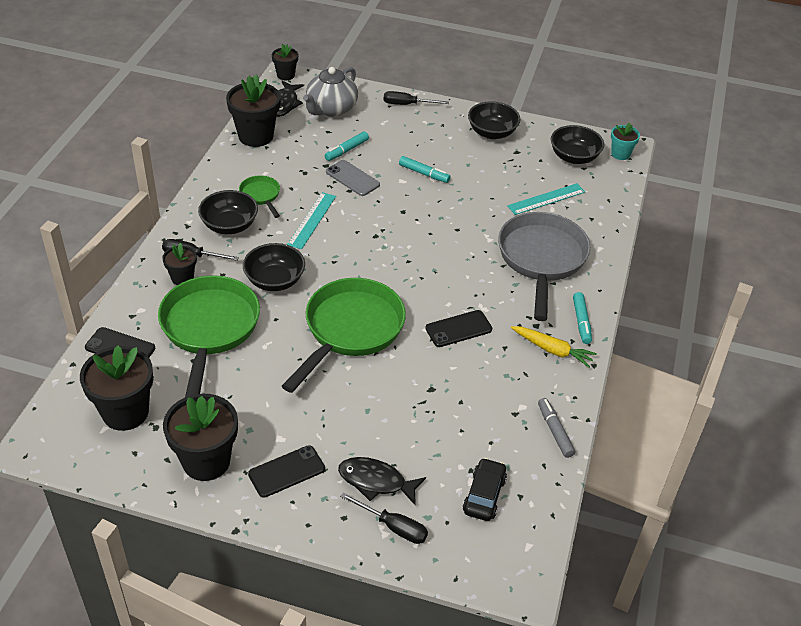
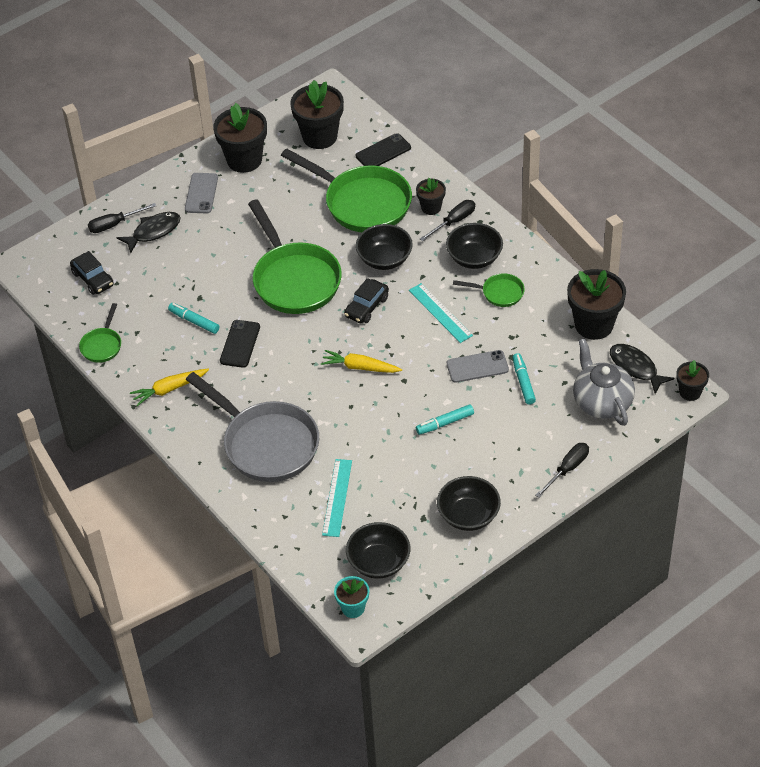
camera: 130 degrees right, 5 degrees up
black phone [248,445,325,498] -> grey phone [185,173,218,214]
grey marker [538,398,575,458] -> green pan [79,303,121,363]
turquoise marker [573,292,592,344] -> turquoise marker moved to [168,303,219,334]
none -> yellow carrot [321,350,402,373]
none -> black car [344,278,389,323]

